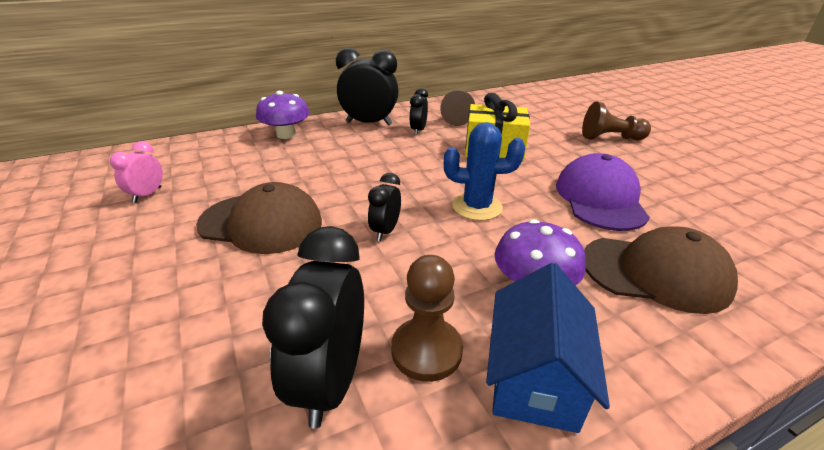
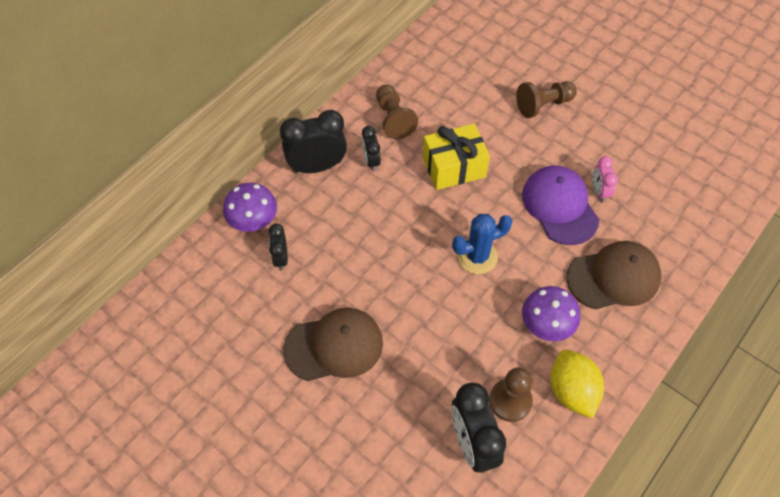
camera: 25 degrees left, 25 degrees up
pink clock [110,141,163,203] -> pink clock moved to [593,156,618,202]
black clock [368,173,401,241] -> black clock moved to [269,224,288,270]
blue house [486,263,610,433] -> yellow lemon [550,350,604,419]

